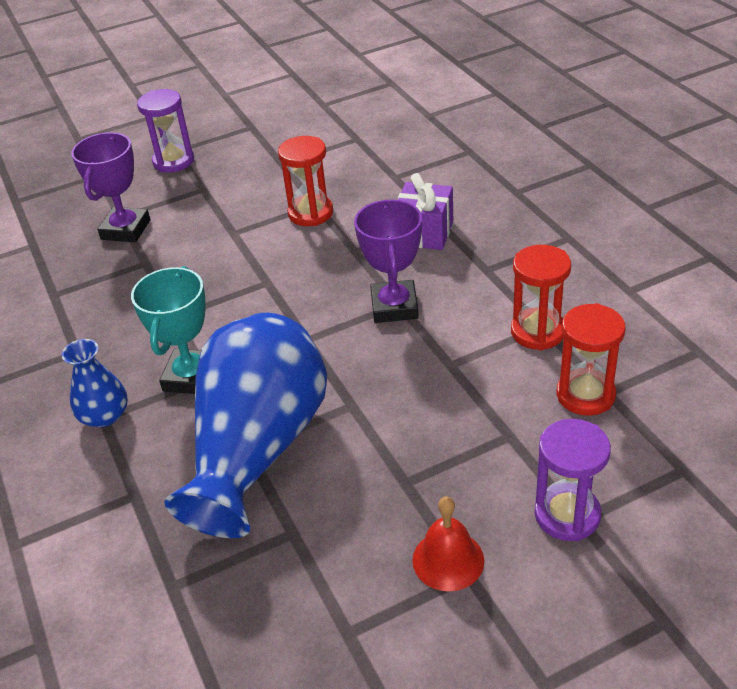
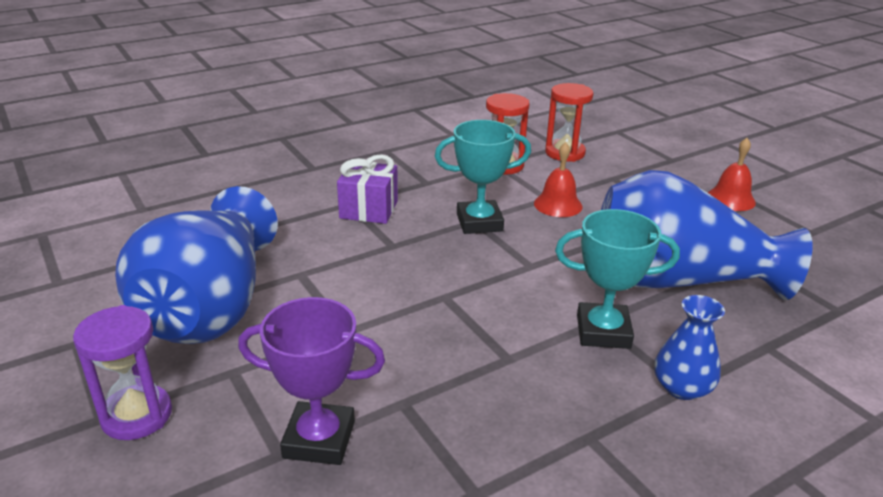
camera: 100 degrees left, 10 degrees down
red hourglass [278,136,333,226] -> none
purple trophy [354,200,422,323] -> turquoise trophy [435,120,531,234]
purple hourglass [535,419,611,541] -> none
none -> blue vase [115,186,278,344]
none -> red bell [534,142,582,217]

